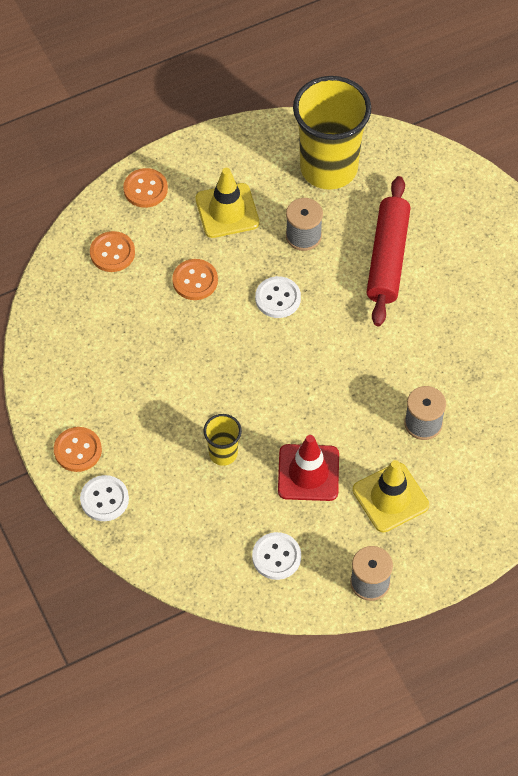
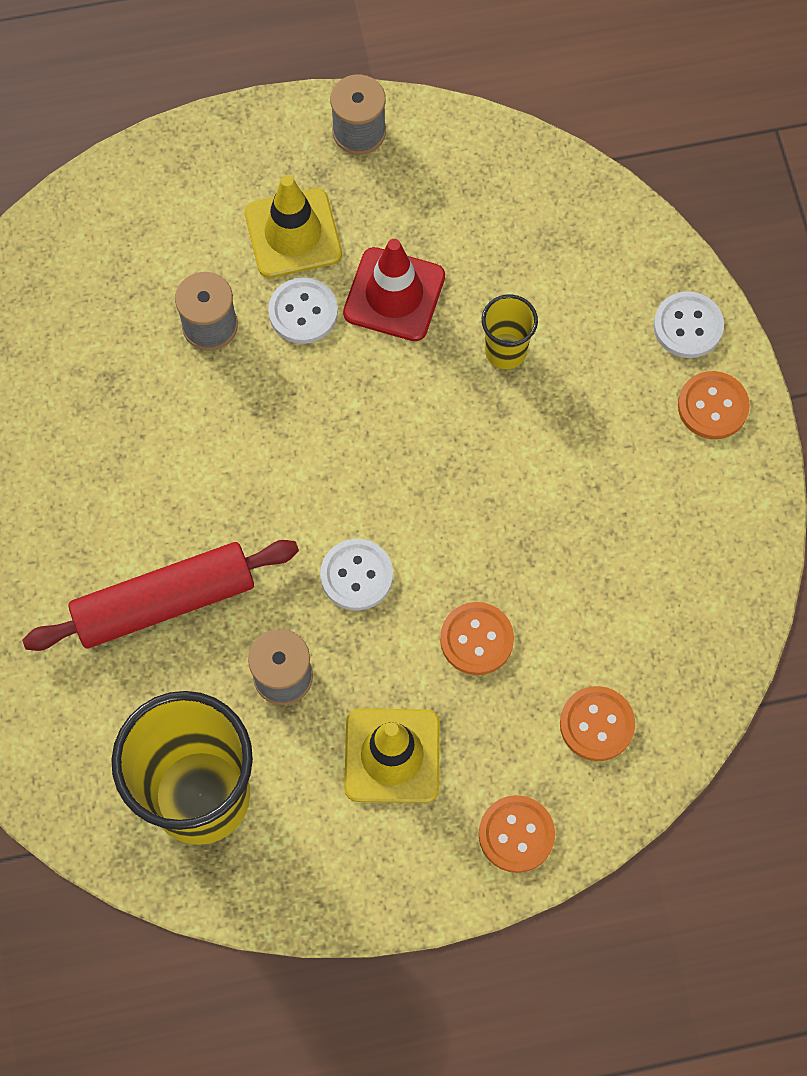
camera: 165 degrees left, 10 degrees up
white button [252,532,301,580] -> white button moved to [268,277,338,344]
red rolling pin [367,176,411,326] -> red rolling pin turned 45 degrees clockwise [22,540,299,651]

